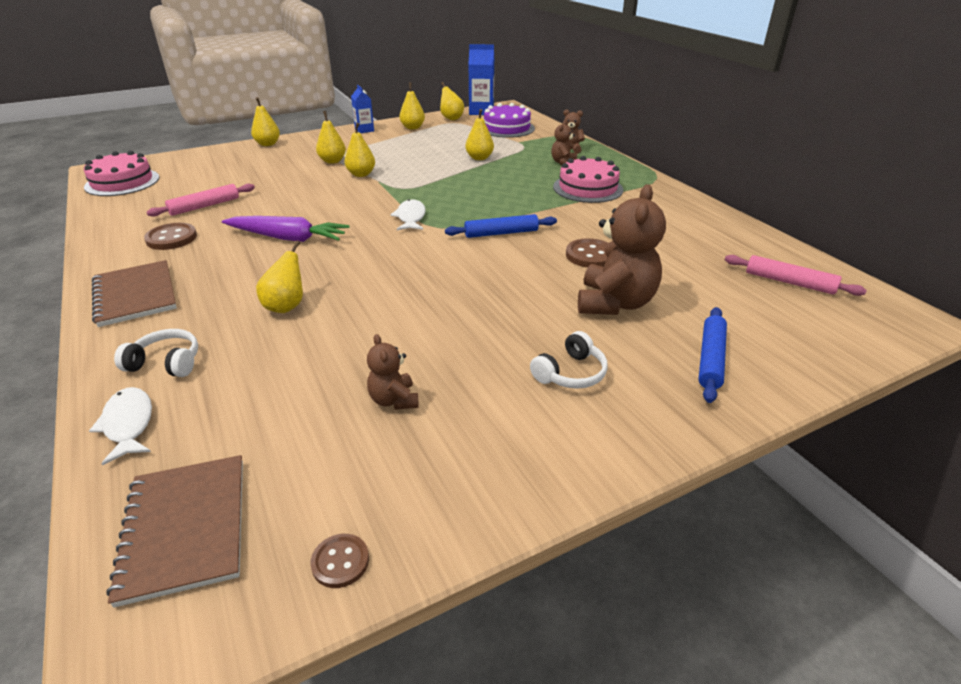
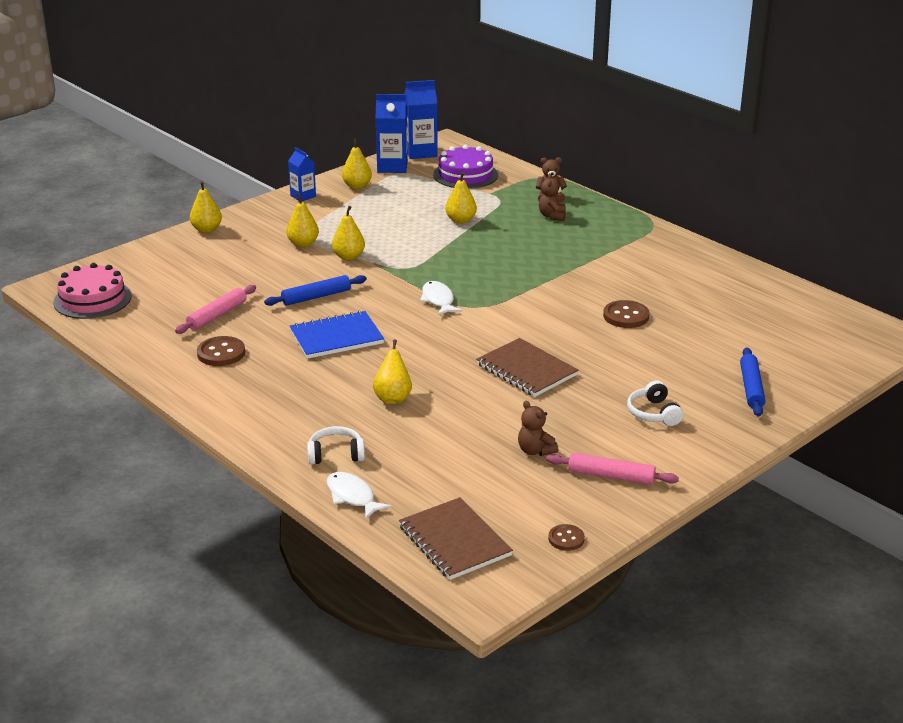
camera: 15 degrees left, 5 degrees down
brown notebook [92,260,177,327] -> brown notebook moved to [476,338,578,397]
purple carrot [222,216,349,242] -> blue notebook [290,311,384,359]
yellow pear [440,82,464,120] -> blue carton [376,94,408,173]
blue rolling pin [445,214,557,238] -> blue rolling pin moved to [264,275,367,306]
white headphones [530,331,608,389] -> white headphones turned 135 degrees clockwise [627,381,683,426]
pink cake [553,156,623,203] -> none
brown teddy bear [578,184,666,315] -> none
pink rolling pin [725,255,867,296] -> pink rolling pin moved to [546,453,679,485]

